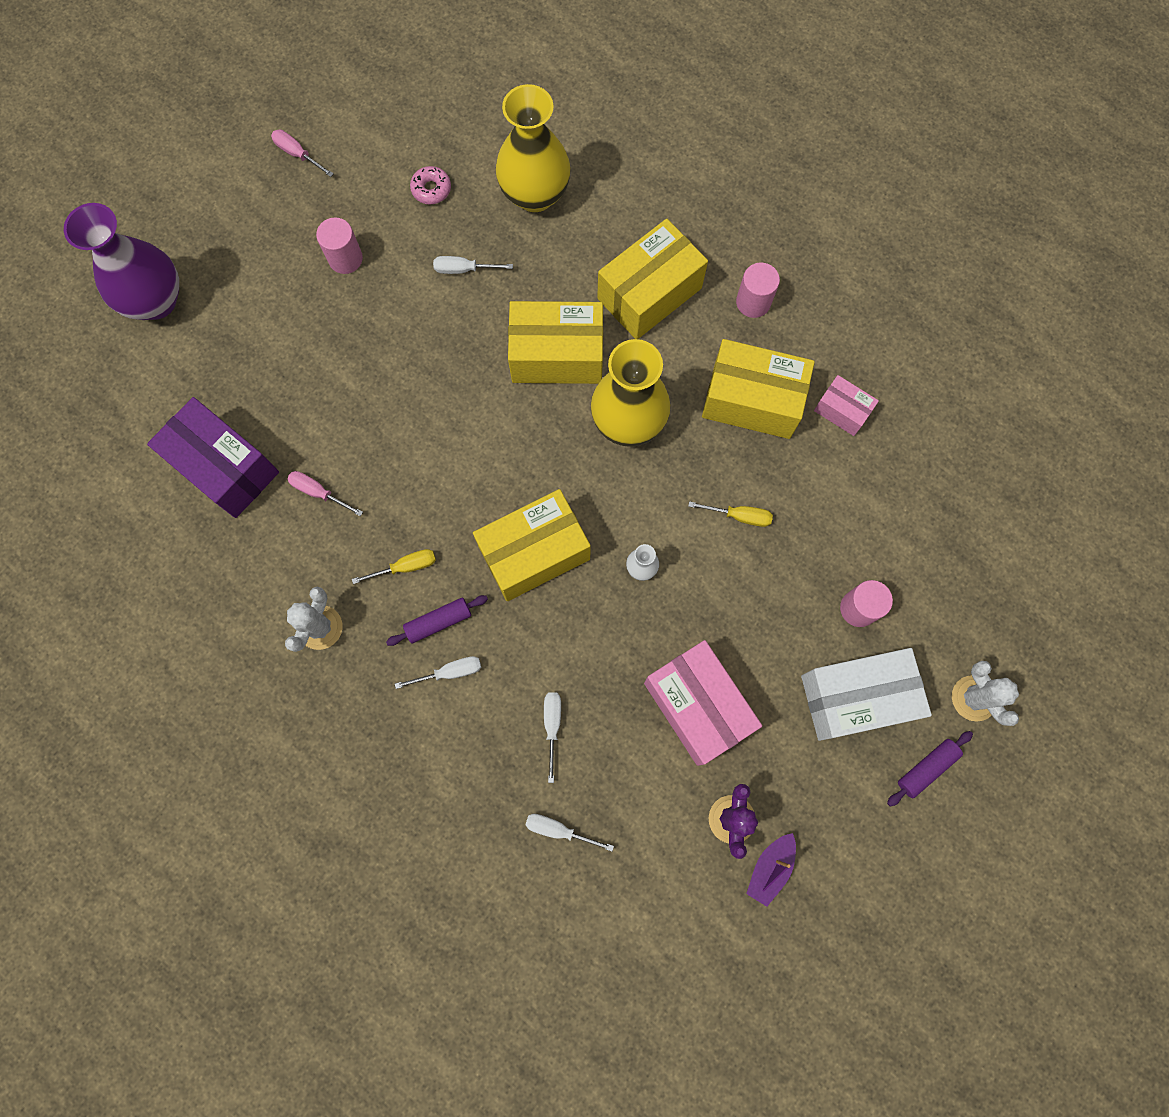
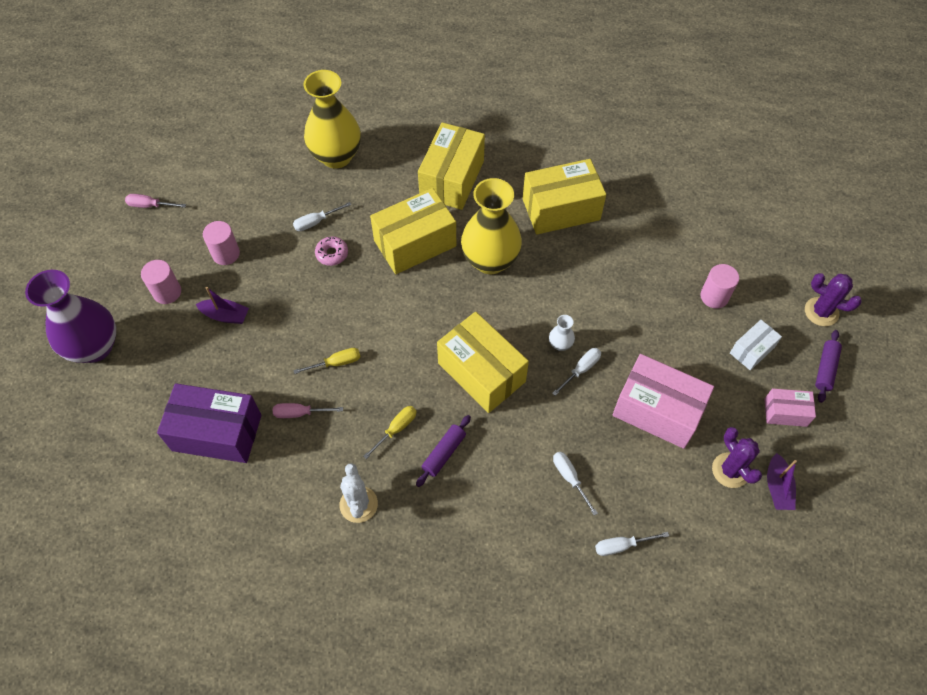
camera: 30 degrees left, 15 degrees down
white screwdriver [395,656,481,689] -> white screwdriver moved to [552,348,601,396]
pink donut [410,166,451,205] -> pink donut moved to [315,237,348,266]
yellow box [473,489,591,601] -> yellow box turned 75 degrees counterclockwise [437,312,529,413]
yellow screwdriver [688,501,773,527] -> yellow screwdriver moved to [293,348,360,374]
pink cylinder [736,263,780,318] -> pink cylinder moved to [141,260,181,304]
white box [801,648,932,741] -> white box [730,320,782,370], size x0.52
pink box [814,375,879,436] -> pink box moved to [764,388,816,427]
white cactus [952,661,1019,726] -> purple cactus [805,273,862,326]
none -> purple boat [196,287,249,324]

